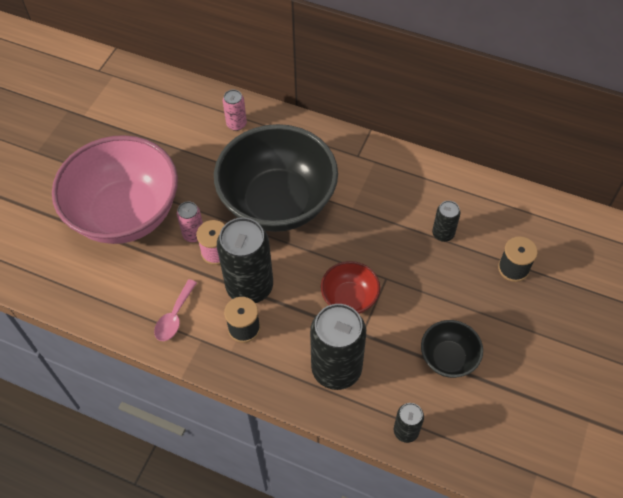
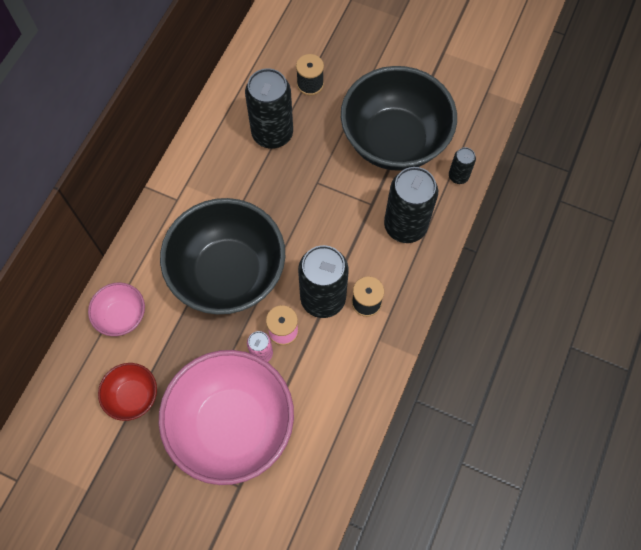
camera: 90 degrees left, 10 degrees up
pink spoon [154,279,197,341] -> none
pink can [223,90,247,131] -> pink bowl [88,283,145,336]
red bowl [321,261,380,314] -> red bowl moved to [98,363,157,421]
black bowl [421,320,483,378] -> black bowl [341,66,457,171], size x2.19
black can [432,201,460,242] -> black can [245,68,293,149], size x2.04

